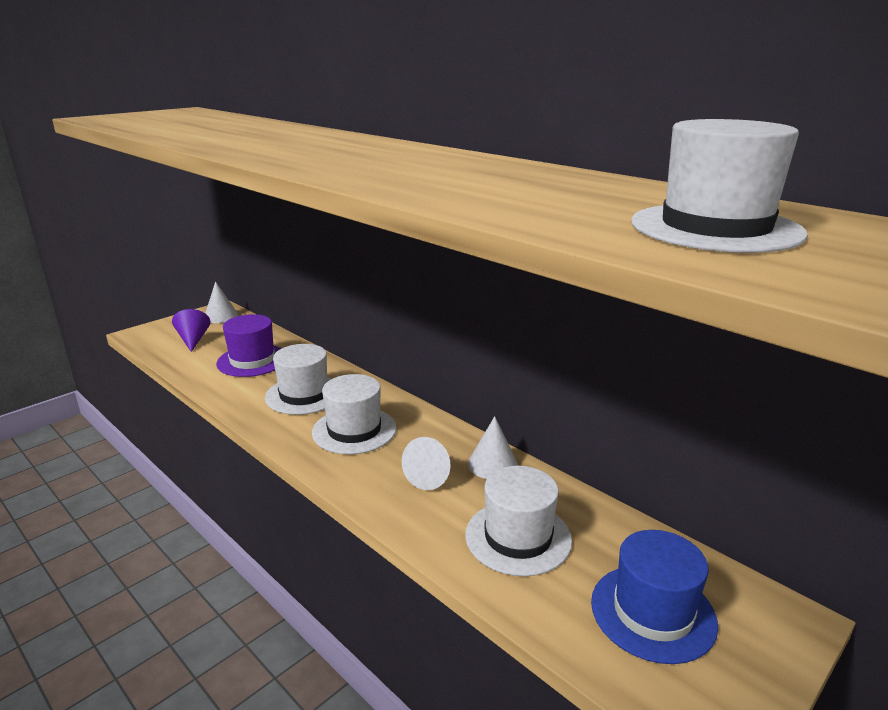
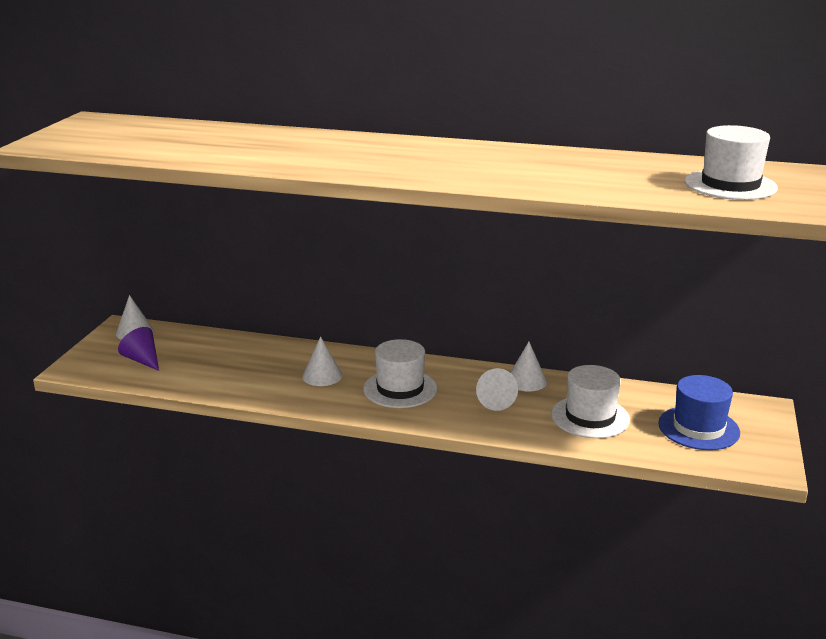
camera: 30 degrees left, 0 degrees up
purple hat [216,314,282,377] -> none
white hat [265,344,331,415] -> white cone [302,336,343,386]

